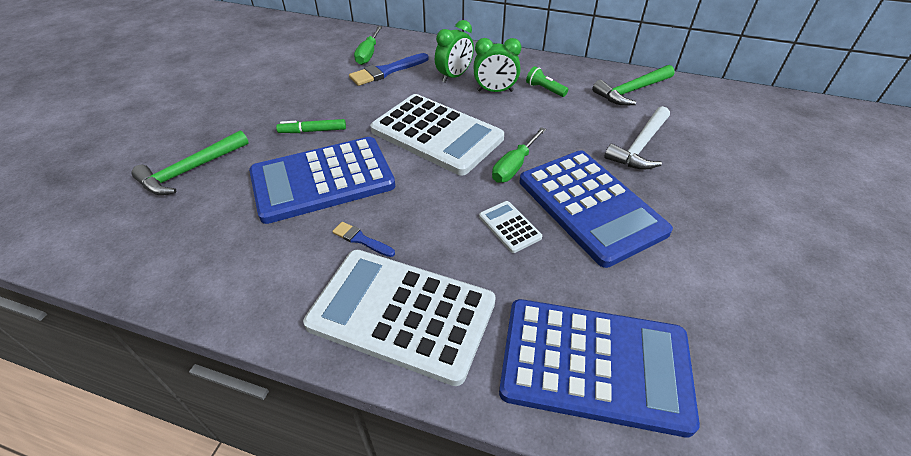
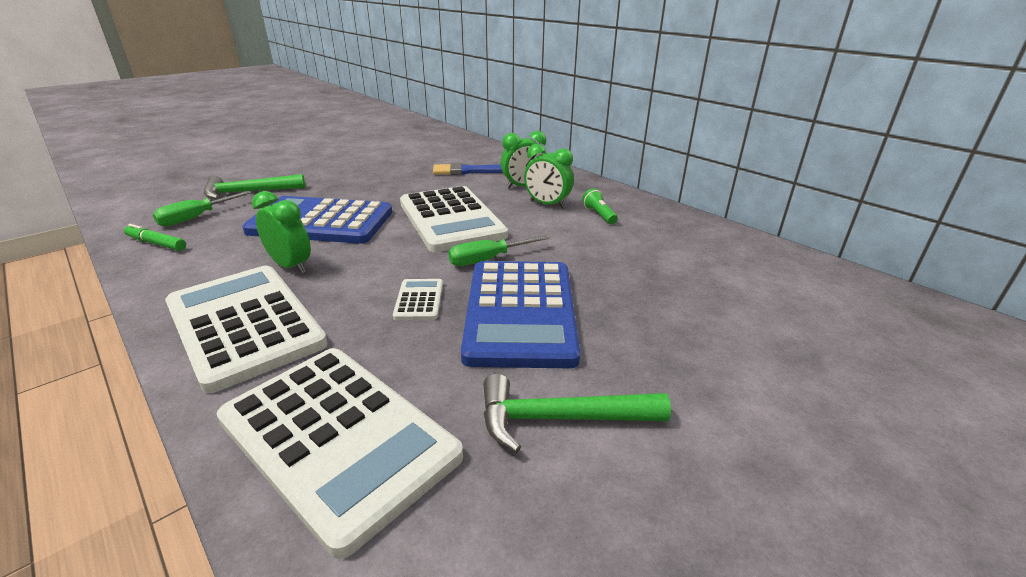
camera: 30 degrees right, 15 degrees down
green marker [276,119,346,133] -> green marker moved to [124,224,186,251]
blue brush [332,222,395,257] -> green clock [252,191,311,274]
green screwdriver [354,26,382,65] -> green screwdriver moved to [153,191,252,226]
blue calculator [499,299,700,437] -> white calculator [217,348,463,559]
green hammer [592,65,675,106] -> green hammer moved to [483,374,671,453]
white hammer [604,106,670,170] -> none

